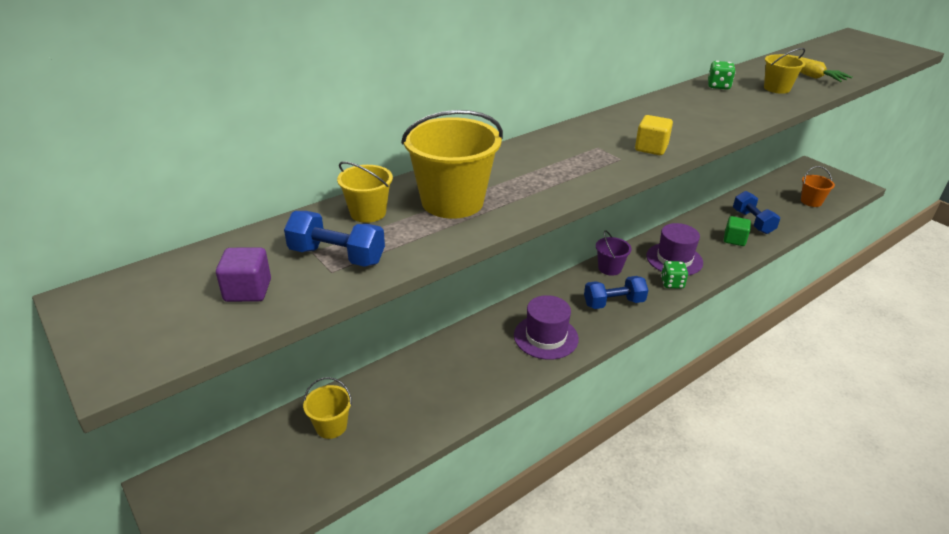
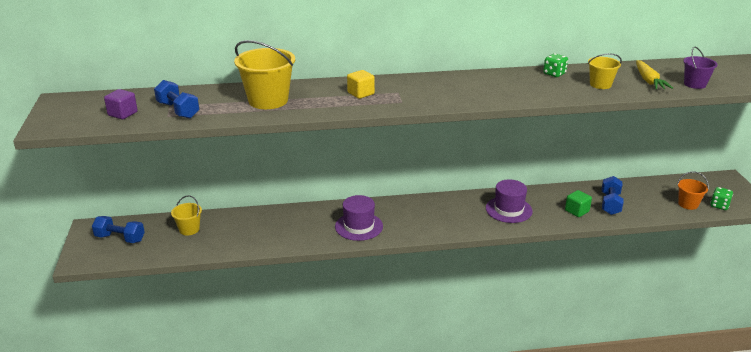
camera: 30 degrees right, 5 degrees down
yellow bucket [337,161,393,223] -> none
blue dumbbell [584,276,648,309] -> blue dumbbell moved to [92,216,145,243]
purple bucket [596,230,632,276] -> purple bucket moved to [683,47,718,89]
yellow cube [635,115,673,155] -> yellow cube moved to [347,70,375,99]
green dice [661,261,688,289] -> green dice moved to [710,187,733,210]

